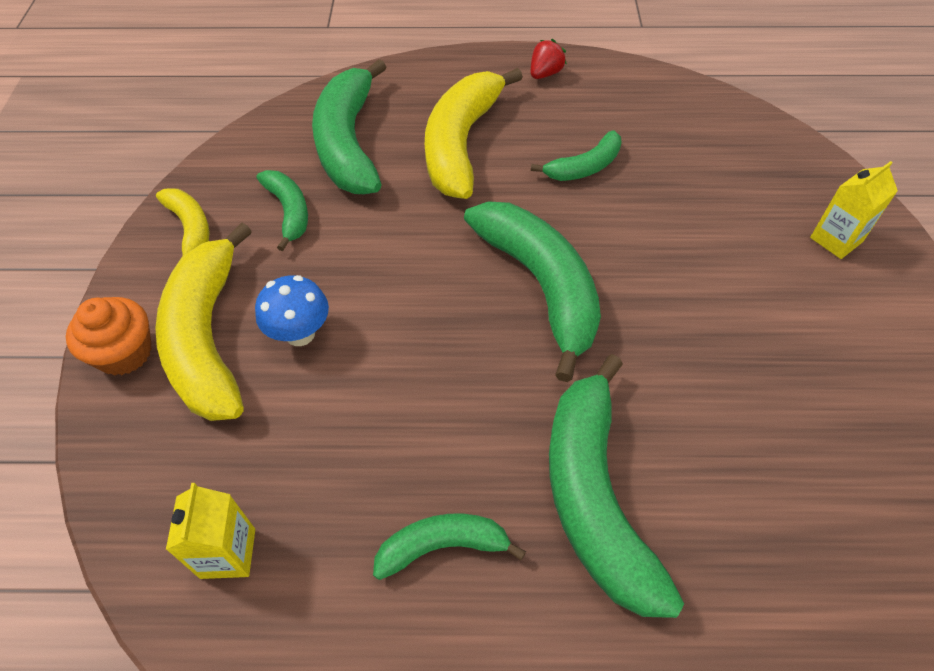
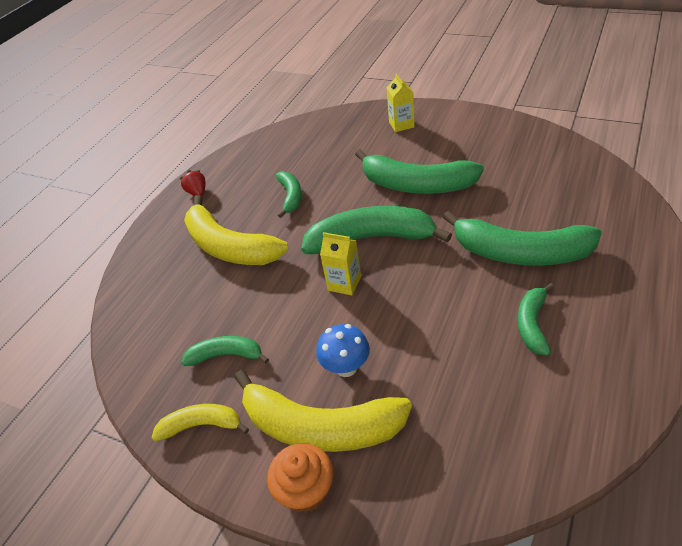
camera: 60 degrees left, 10 degrees down
yellow carton [166,483,255,579] -> yellow carton moved to [320,232,361,295]
green banana [312,59,386,194] -> green banana moved to [355,149,484,194]

